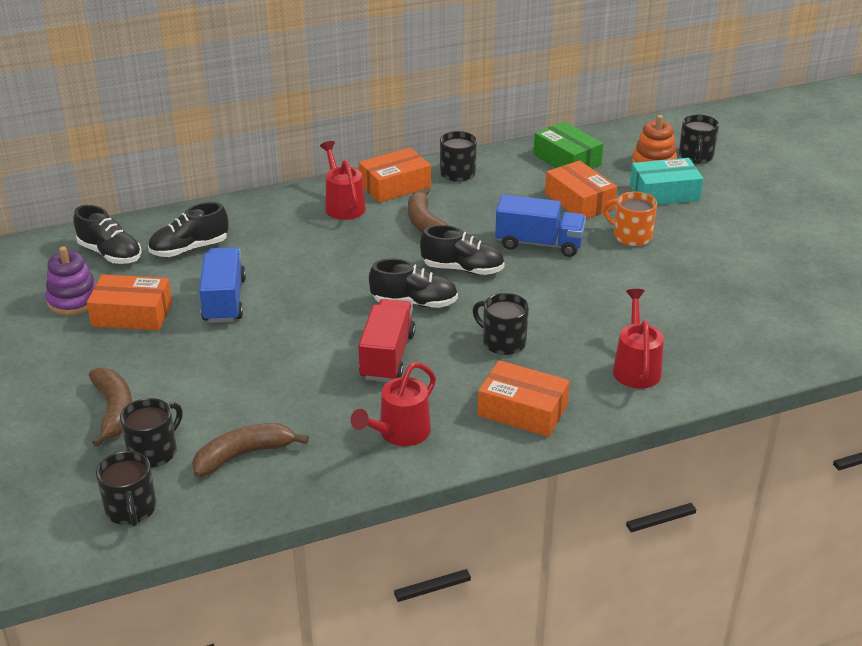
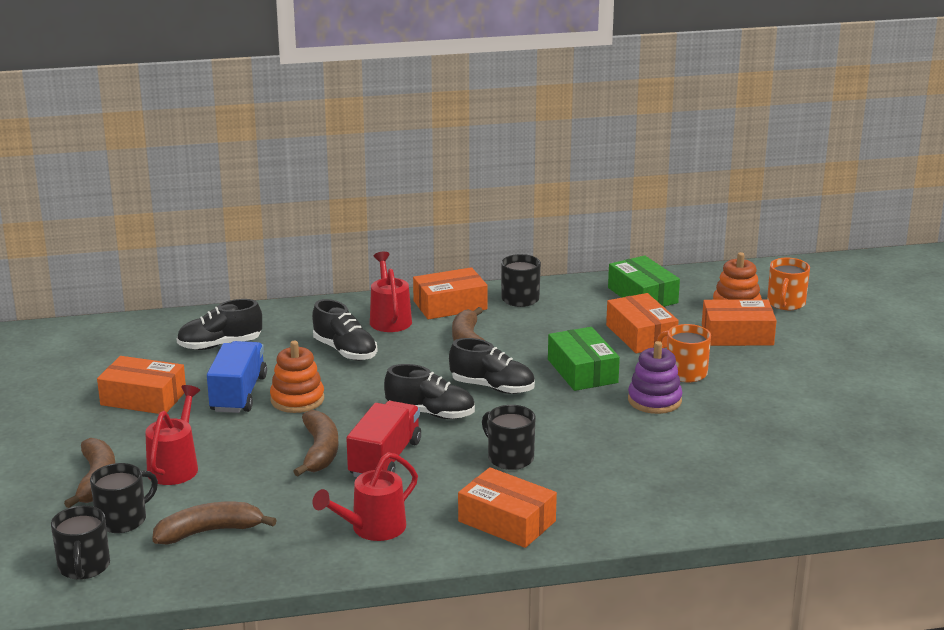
camera: 10 degrees right, 10 degrees down
purple stacking toy [45,246,97,315] -> purple stacking toy moved to [628,341,683,414]
black shoe [74,205,142,264] -> black shoe moved to [312,299,377,361]
blue truck [495,195,586,257] -> green box [548,327,620,391]
red watering can [613,289,664,389] -> red watering can moved to [145,385,200,485]
turquoise box [630,158,703,205] -> orange box [702,300,777,346]
black mug [679,115,719,164] -> orange mug [767,258,810,310]
none -> orange stacking toy [270,340,324,413]
none -> brown banana [293,410,339,476]

